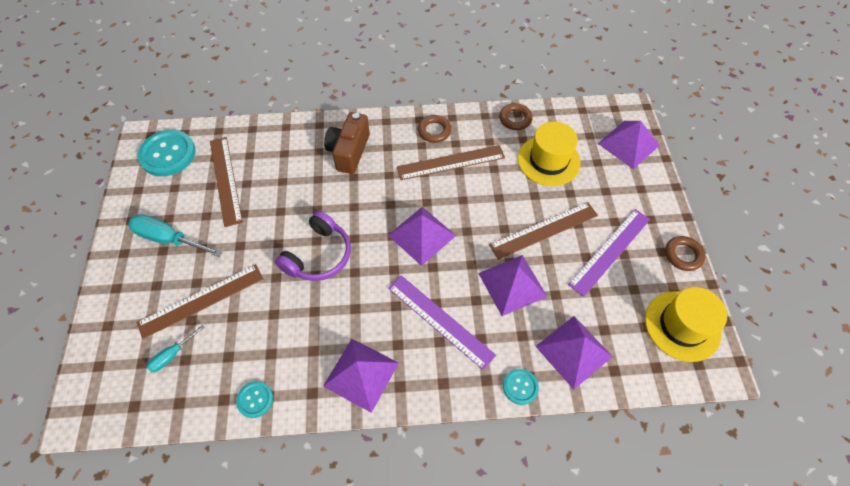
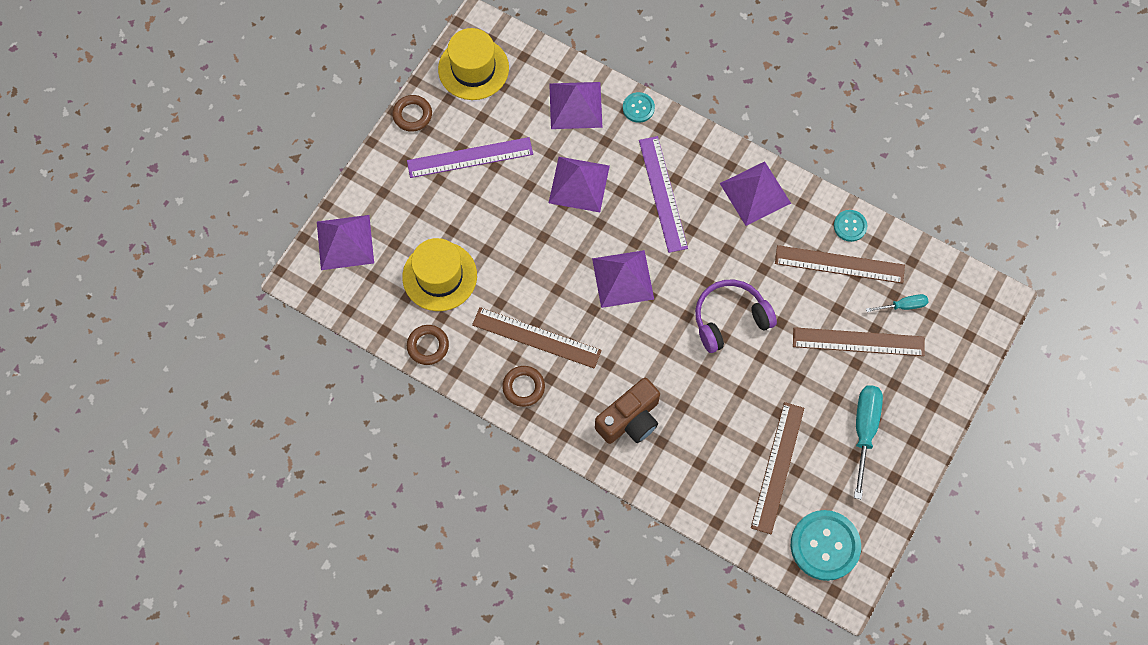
camera: 145 degrees left, 10 degrees up
turquoise screwdriver [128,214,223,257] -> turquoise screwdriver turned 135 degrees counterclockwise [854,386,883,499]
brown ruler [489,202,598,260] -> brown ruler moved to [775,245,905,284]

